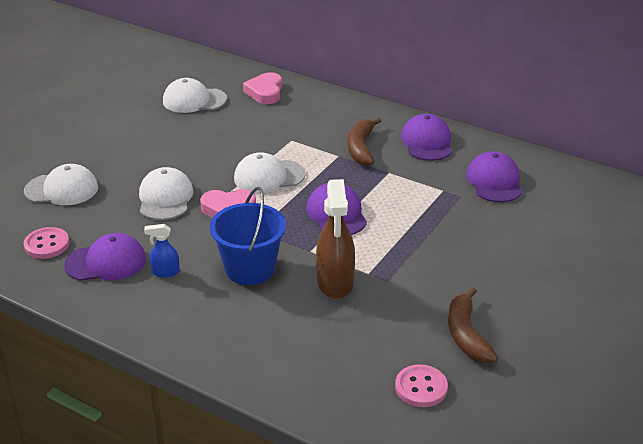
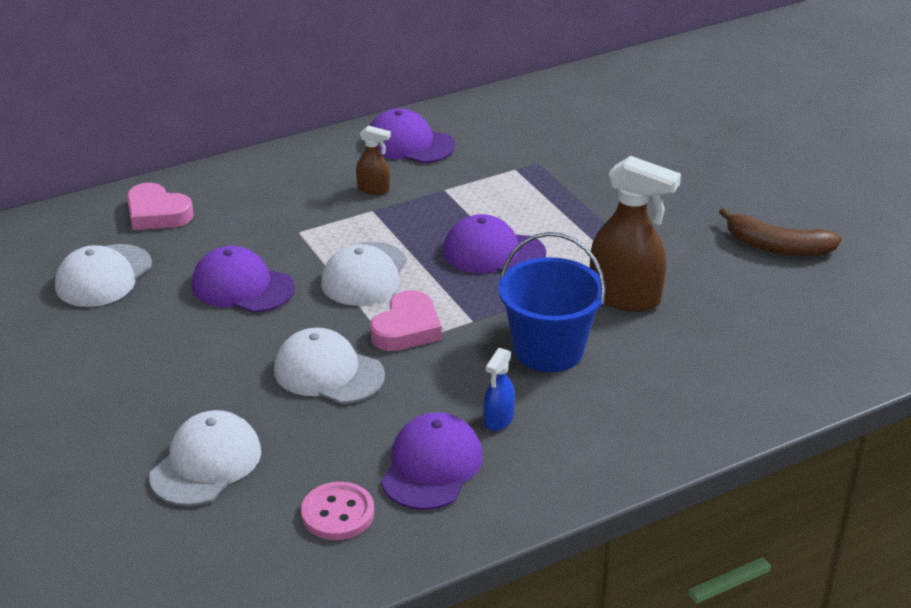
camera: 60 degrees left, 0 degrees up
brown banana [348,117,381,166] -> brown spray bottle [356,125,391,195]
pink button [395,365,448,407] -> none
purple cap [466,151,522,202] -> purple cap moved to [192,246,295,313]

